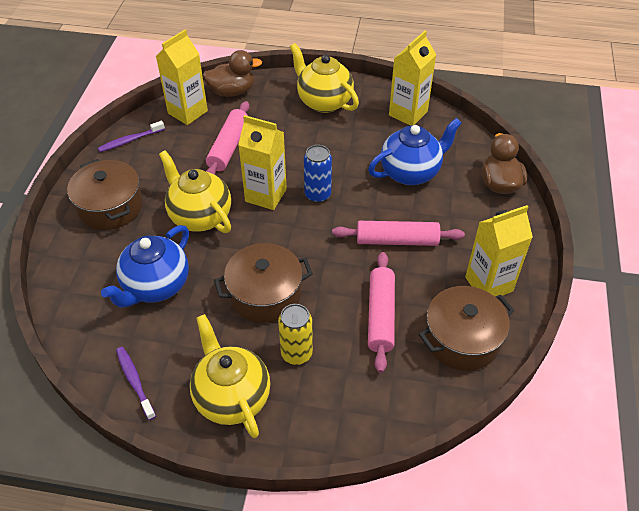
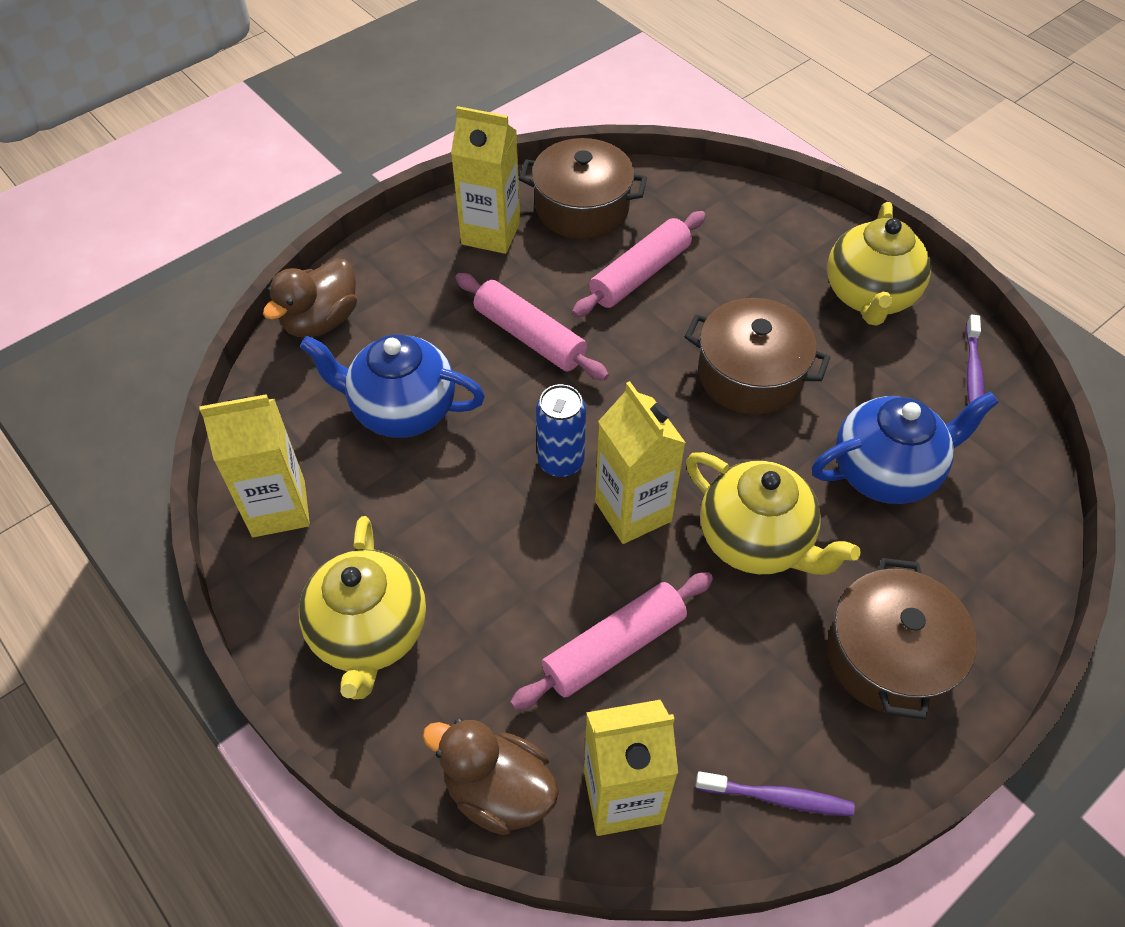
camera: 140 degrees left, 5 degrees up
yellow teapot [159,151,231,233] -> yellow teapot turned 45 degrees counterclockwise [686,452,861,575]
yellow can [278,304,313,365] -> none

